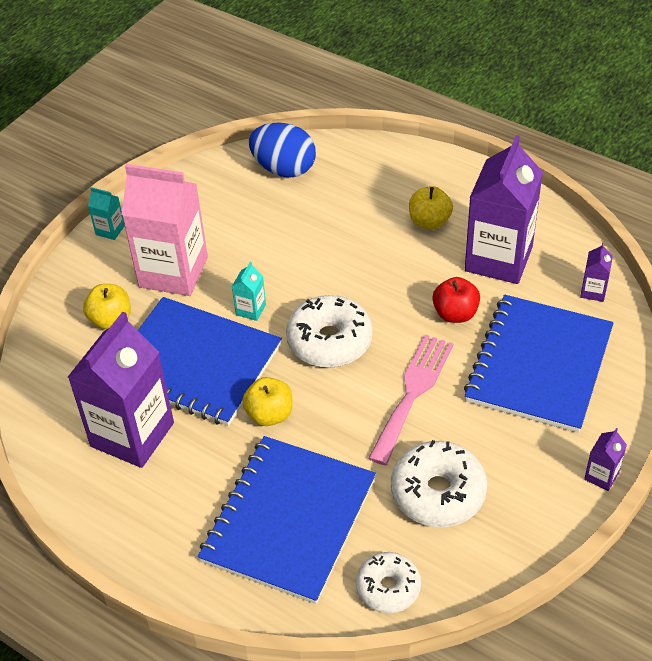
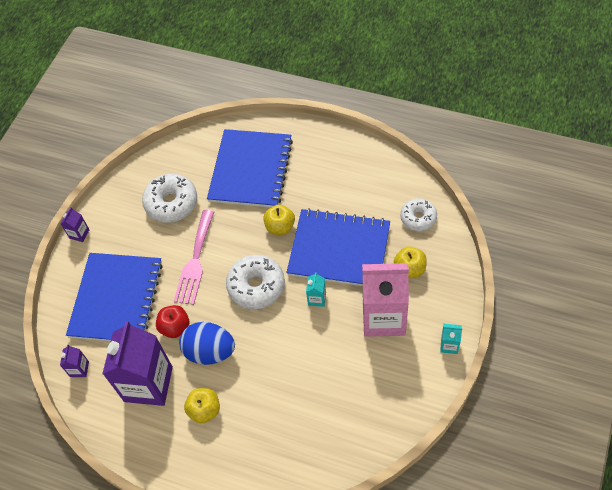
camera: 170 degrees right, 10 degrees up
purple carton [68,312,174,468] -> none
blue egg [249,123,316,177] -> blue egg moved to [179,322,235,365]
white donut [356,552,421,613] -> white donut moved to [400,198,437,231]

